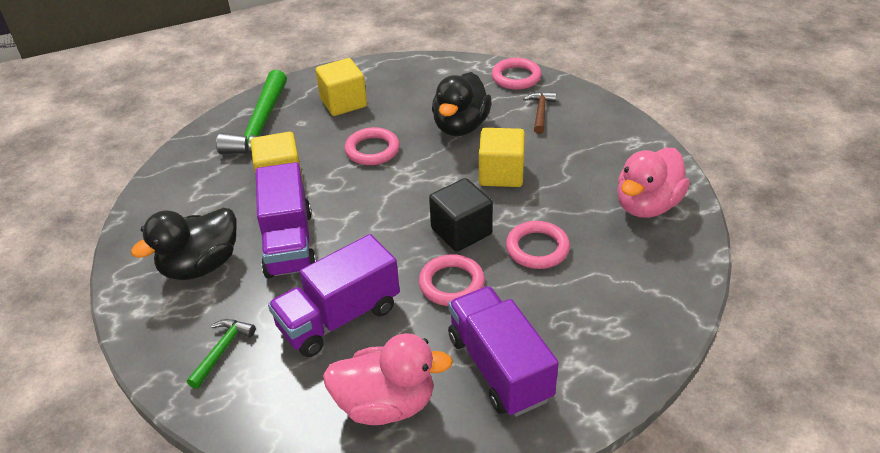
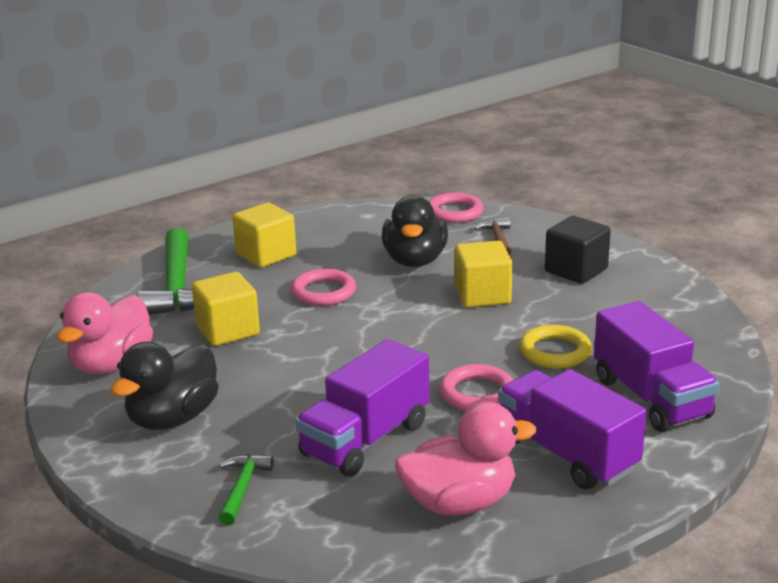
camera: 15 degrees left, 15 degrees down
purple truck [256,162,316,279] -> purple truck moved to [594,301,719,432]
black cube [429,178,493,252] -> black cube moved to [545,216,611,284]
pink ring [506,221,570,269] -> yellow ring [519,325,592,369]
pink duck [617,148,690,218] -> pink duck moved to [56,292,153,374]

